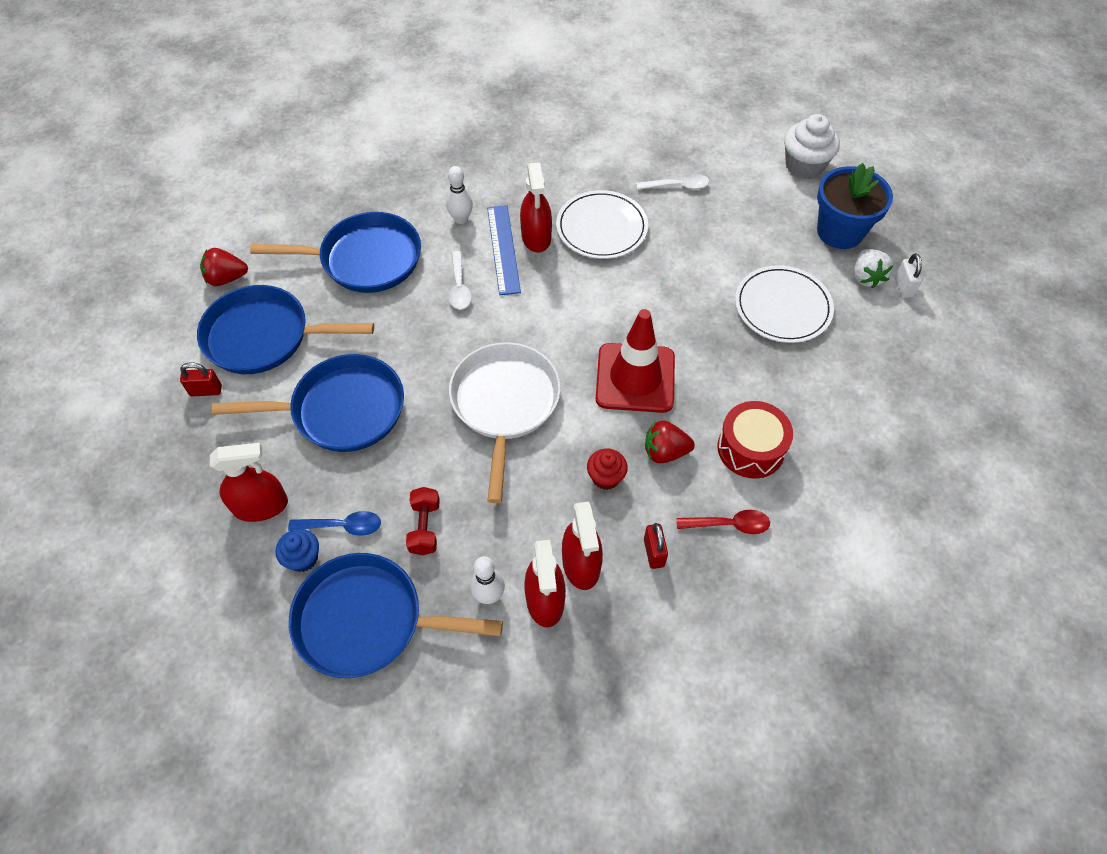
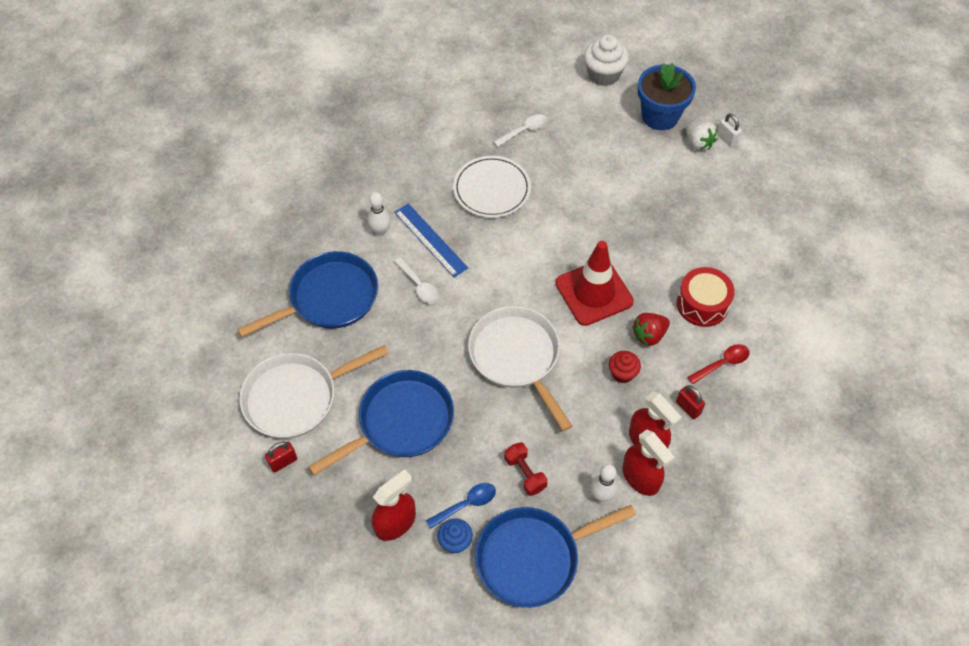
camera: 30 degrees left, 0 degrees up
blue pan [197,285,374,374] -> white pan [239,345,389,439]
red strawberry [200,248,248,286] -> none
red spray bottle [520,162,552,252] -> none
white plate [735,265,834,343] -> none

